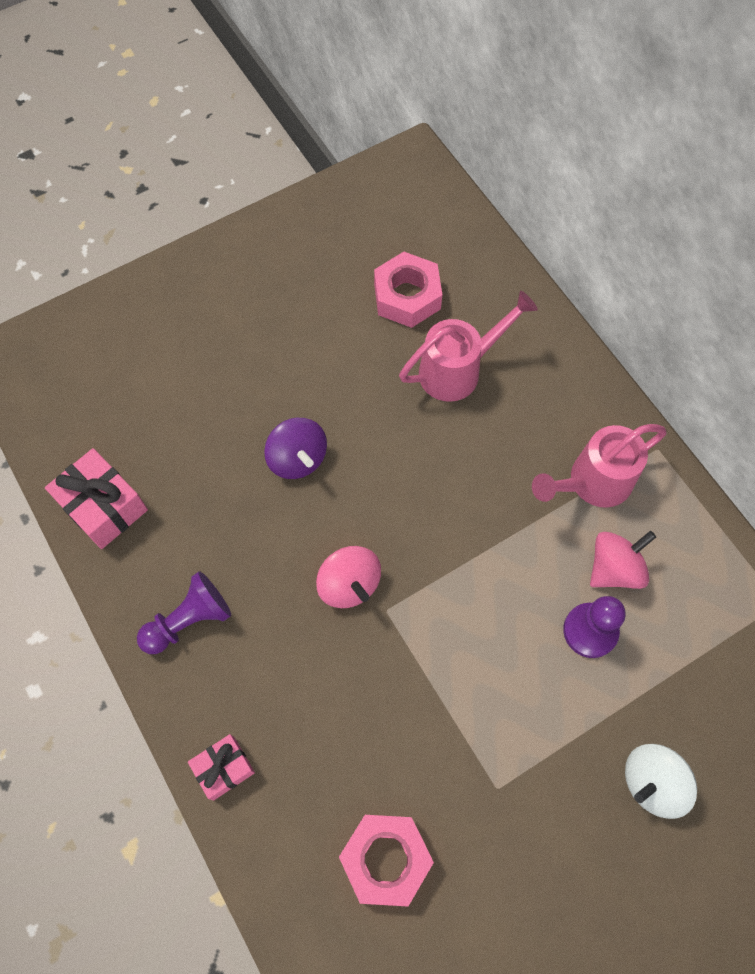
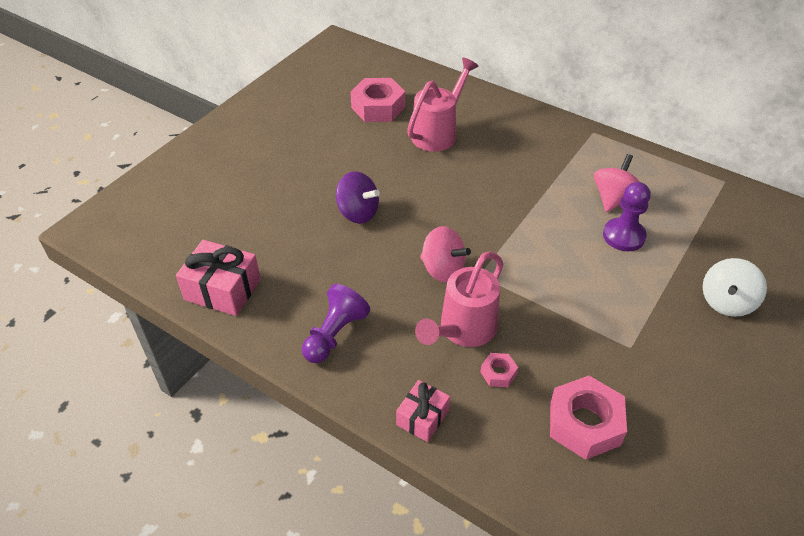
camera: 25 degrees left, 20 degrees down
pink watering can [532,424,667,508] -> pink watering can moved to [415,251,503,347]
none -> pink nut [480,353,518,387]

